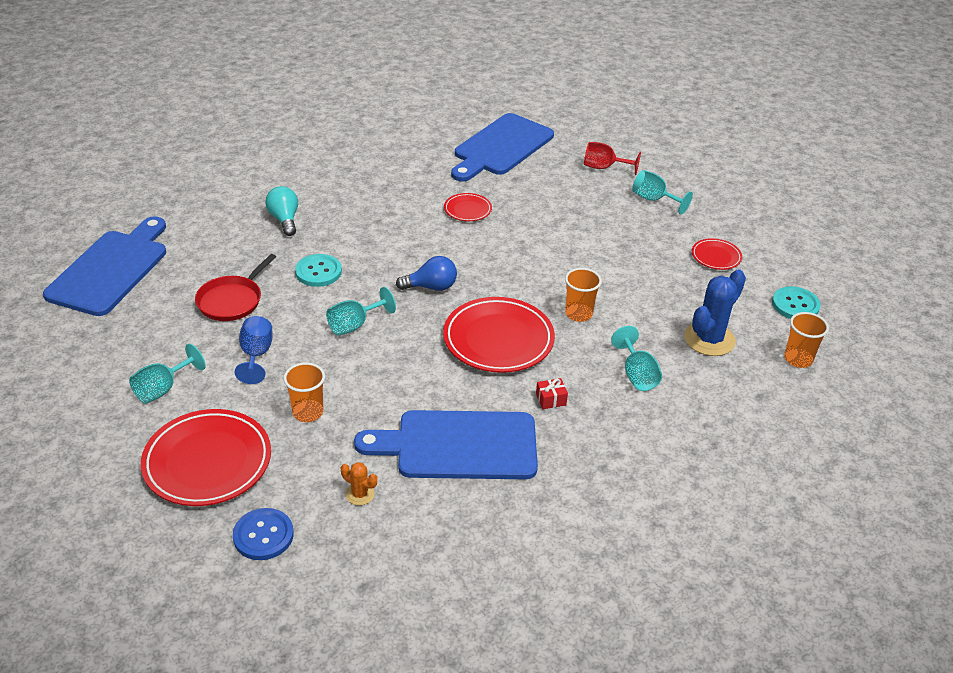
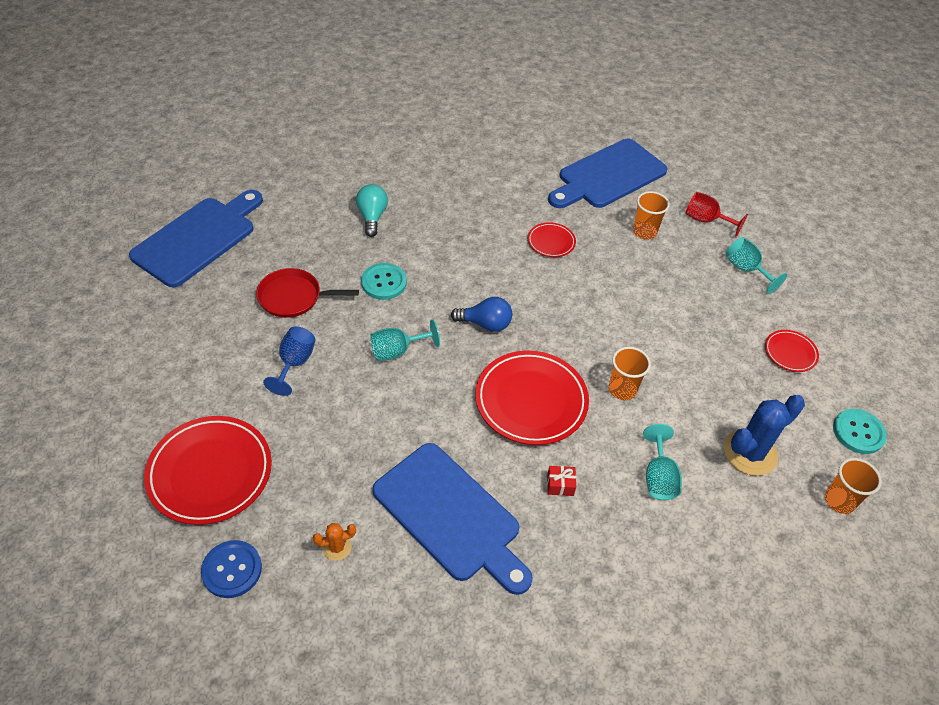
camera: 15 degrees right, 10 degrees up
turquoise goblet [129,344,206,404] -> none
red pan [195,254,276,321] -> red pan turned 45 degrees clockwise [256,268,359,318]
orange cup [283,362,325,422] -> orange cup moved to [633,191,670,240]
orange cactus [341,462,377,505] -> orange cactus turned 60 degrees counterclockwise [313,523,356,561]
blue cutting board [354,410,538,479] -> blue cutting board turned 150 degrees counterclockwise [373,443,533,595]

